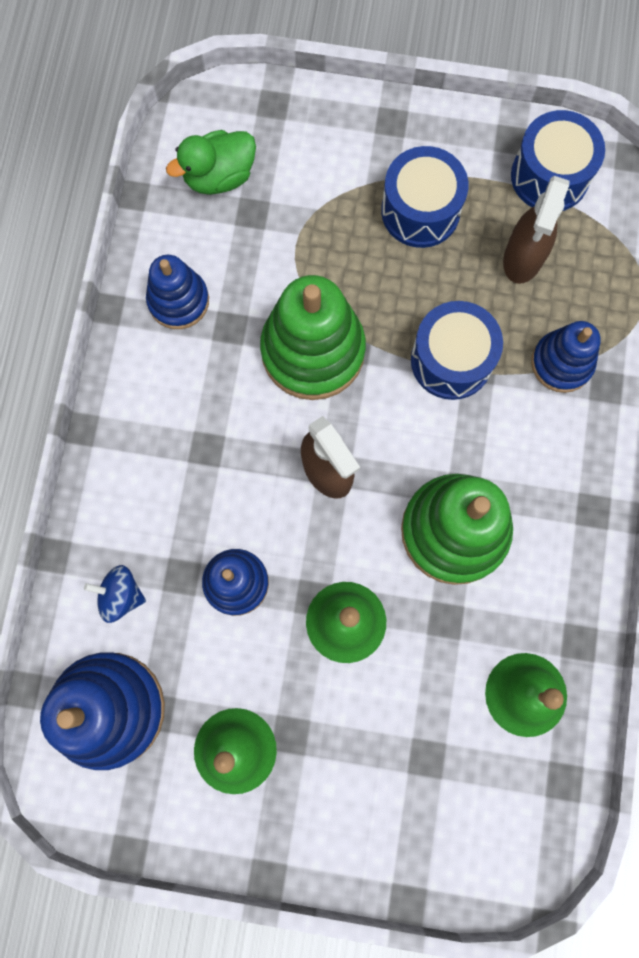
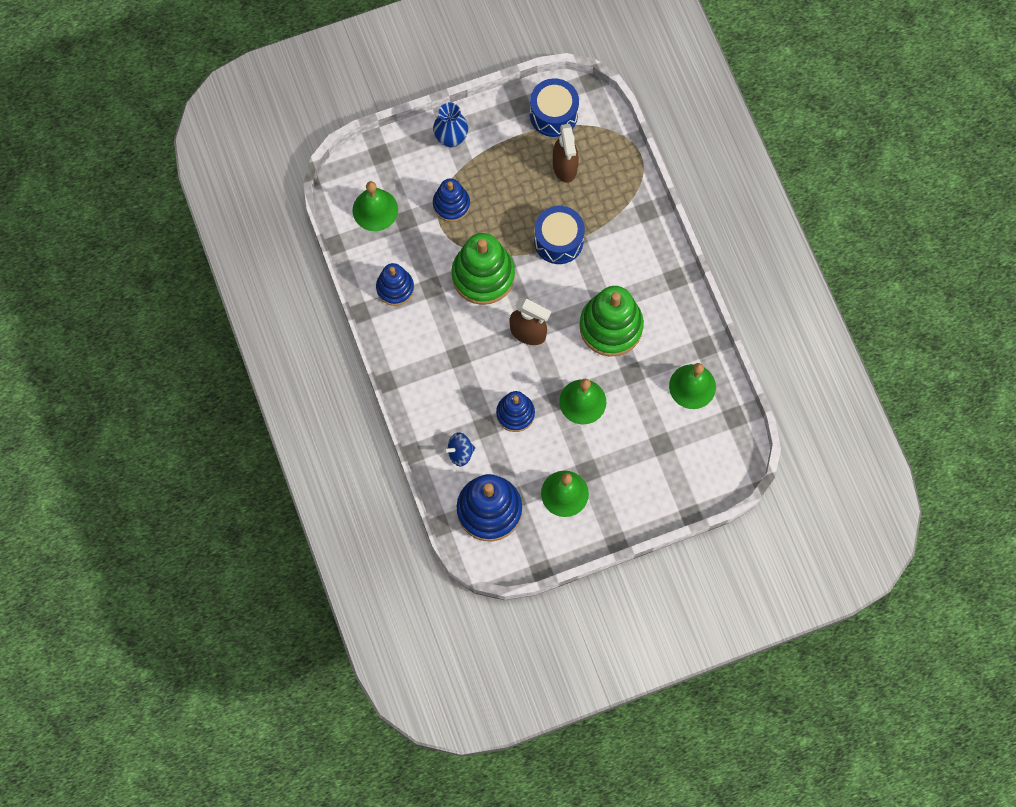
camera: 30 degrees left, 5 degrees down
green duck [166,130,256,195] -> green bell [353,181,398,231]
blue drum [381,146,468,248] -> none
blue stacking toy [531,321,601,393] -> blue stacking toy moved to [433,178,470,222]
none -> blue vase [433,102,468,147]

